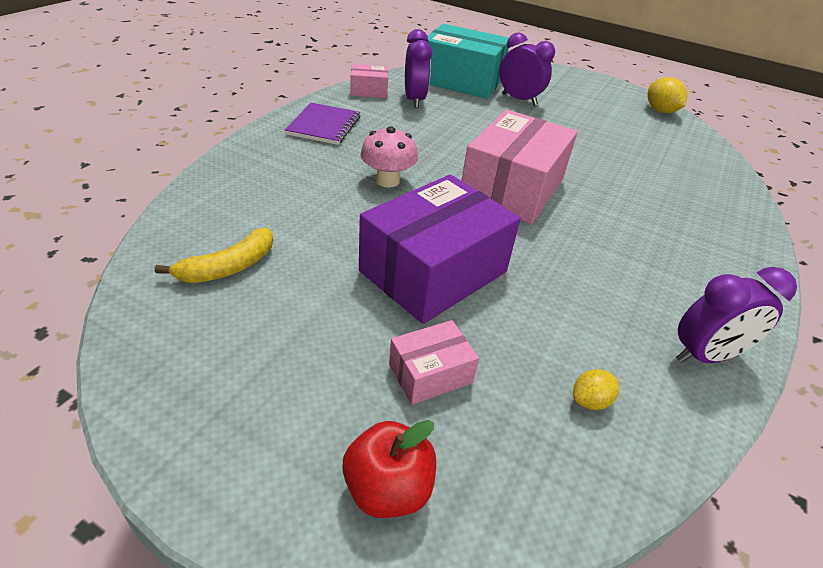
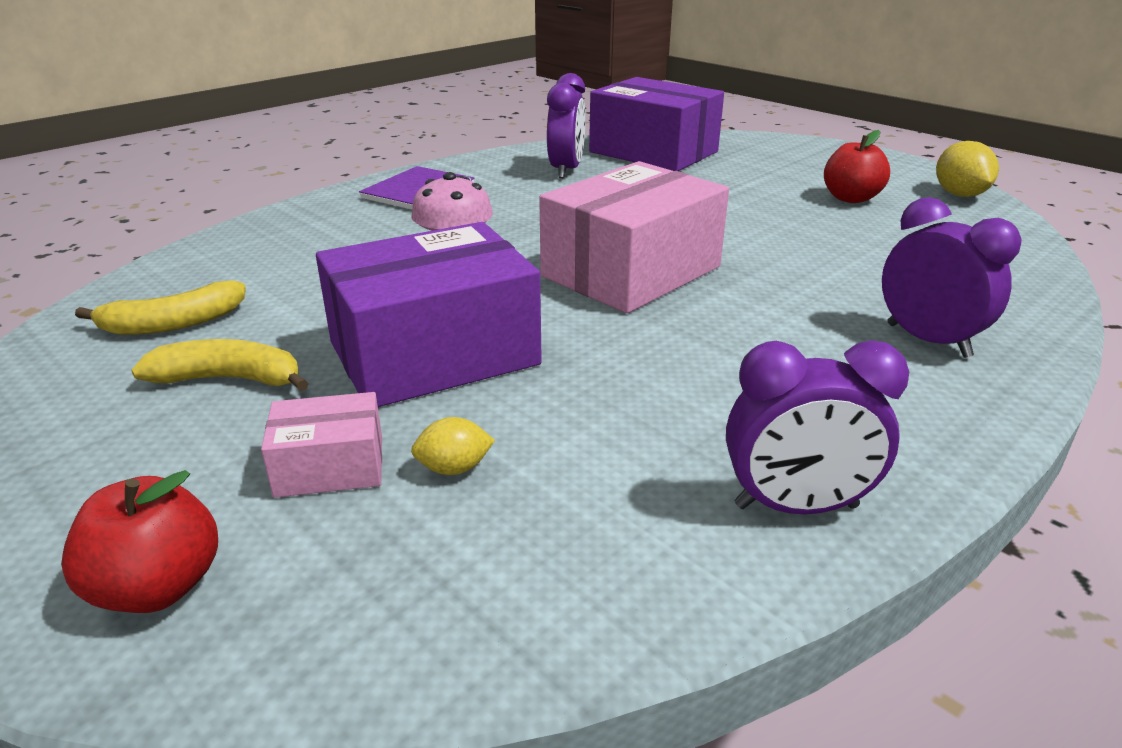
camera: 20 degrees right, 10 degrees down
pink box [350,64,388,98] -> none
turquoise box [428,24,509,99] -> purple box [589,77,724,171]
purple clock [500,33,555,106] -> purple clock moved to [882,197,1021,358]
yellow lemon [573,369,619,410] -> yellow lemon moved to [411,417,495,475]
none -> yellow banana [131,339,309,391]
none -> red apple [824,130,890,203]

